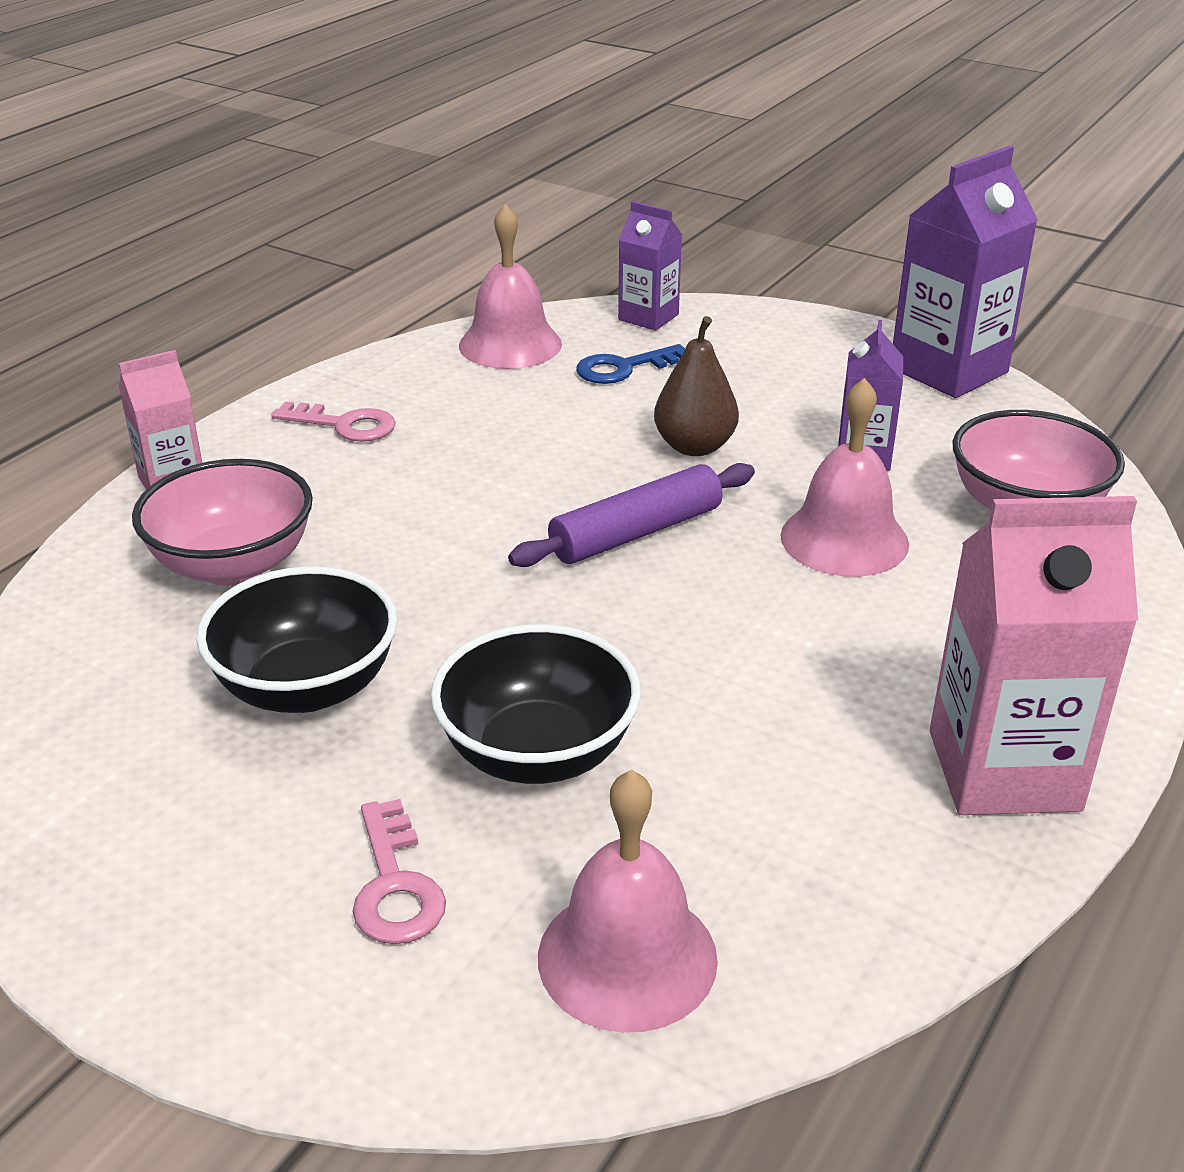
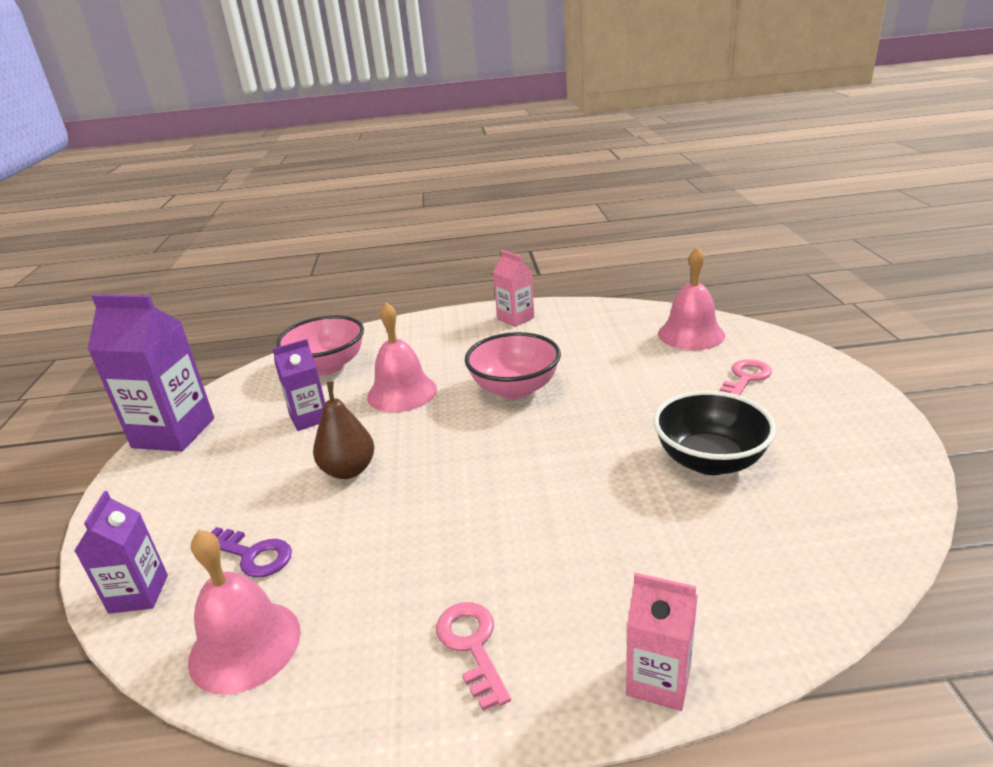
camera: 125 degrees left, 5 degrees down
pink bowl [132,459,313,585] -> pink bowl moved to [465,332,561,399]
black bowl [431,624,641,784] -> none
purple rolling pin [508,463,755,567] -> none
blue key [576,344,685,384] -> purple key [211,527,292,577]
pink carton [930,496,1138,815] -> pink carton [493,250,534,327], size x0.57

